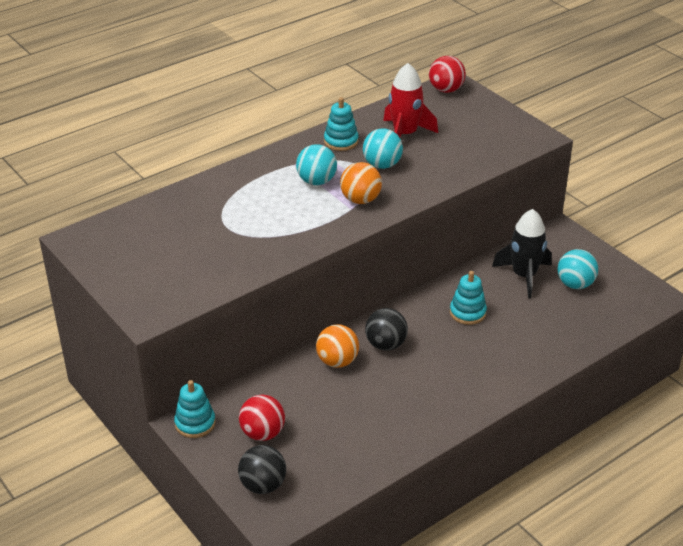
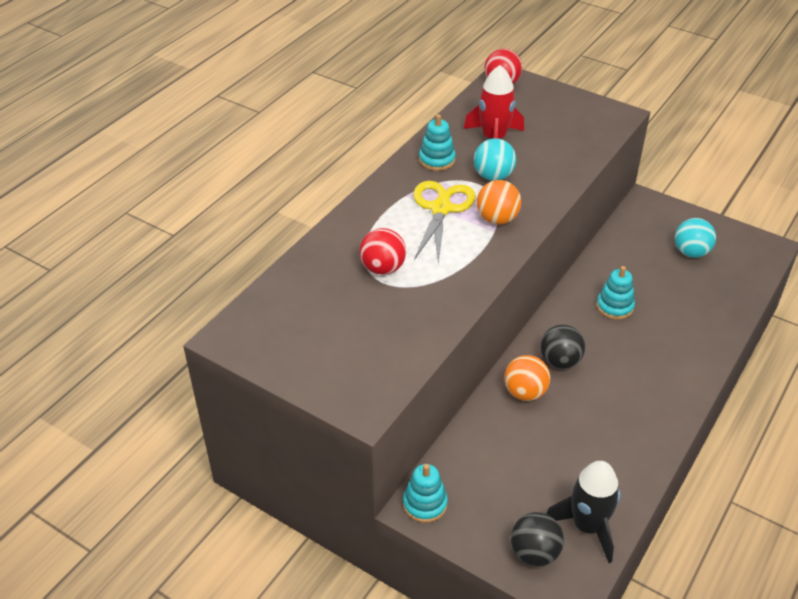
camera: 20 degrees left, 5 degrees up
red ball [239,394,285,441] -> red ball moved to [359,228,406,275]
turquoise ball [296,144,337,185] -> yellow scissors [413,181,476,264]
black rocket [492,209,552,299] -> black rocket moved to [546,461,620,563]

